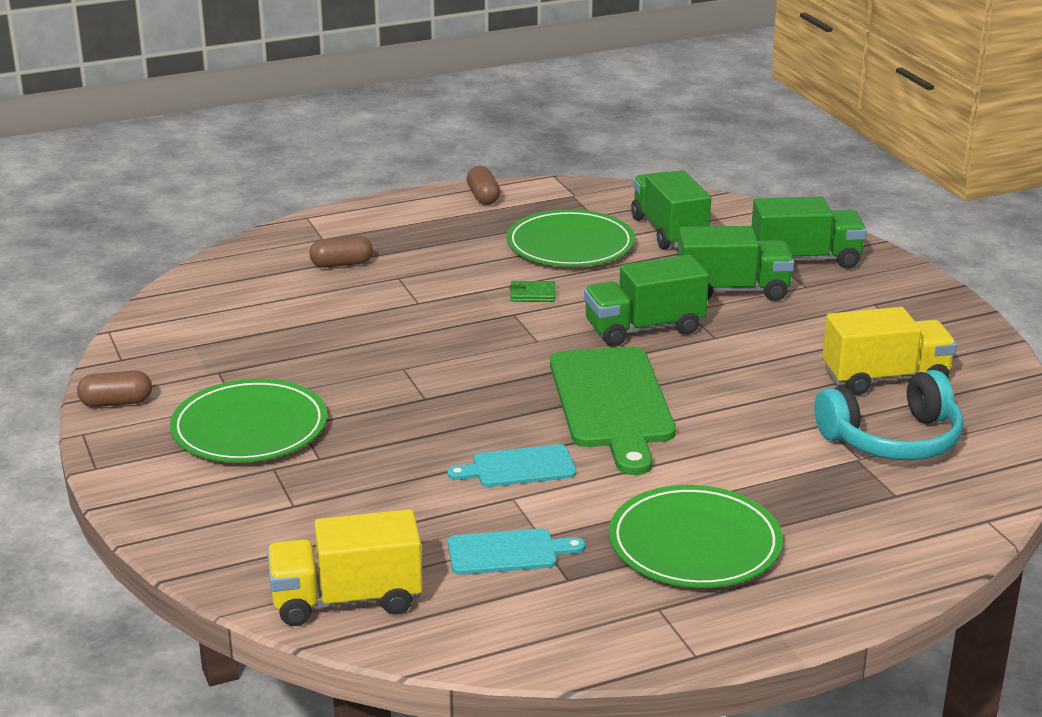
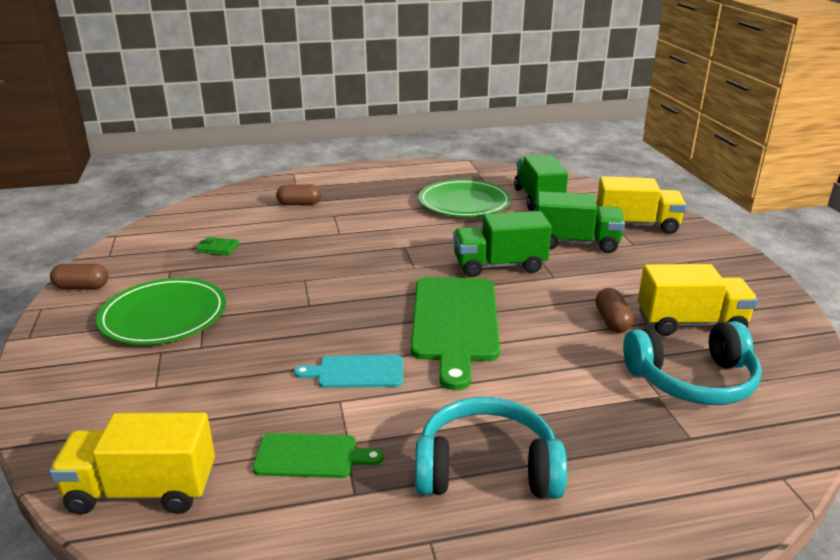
camera: 10 degrees right, 0 degrees up
turquoise cutting board [448,528,585,575] -> green cutting board [253,433,383,478]
brown capsule [467,166,500,205] -> brown capsule moved to [595,288,634,333]
green wallet [509,281,555,302] -> green wallet moved to [196,237,239,256]
green plate [609,485,783,588] -> turquoise headphones [415,397,567,499]
green truck [752,196,867,269] -> yellow truck [597,176,686,234]

